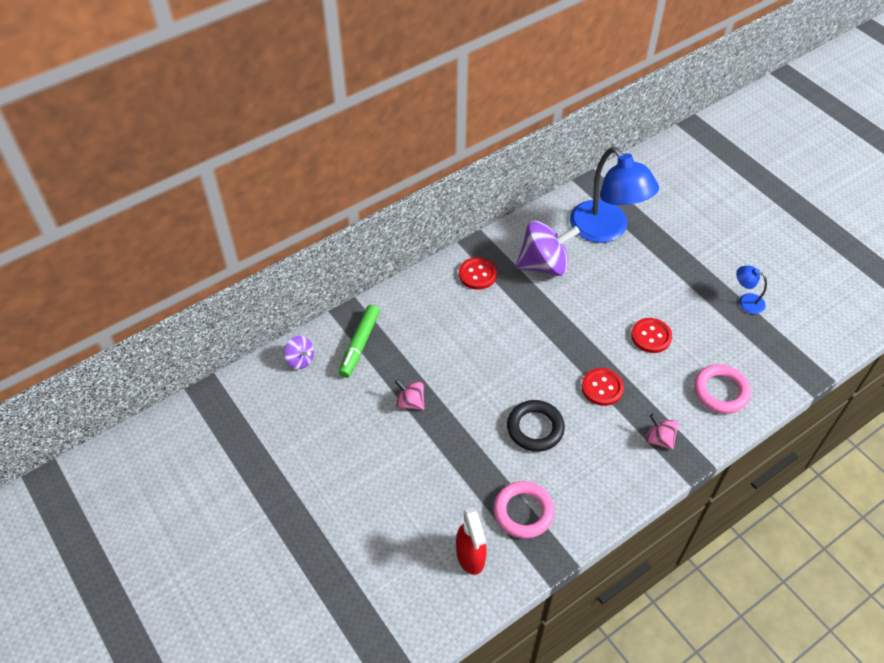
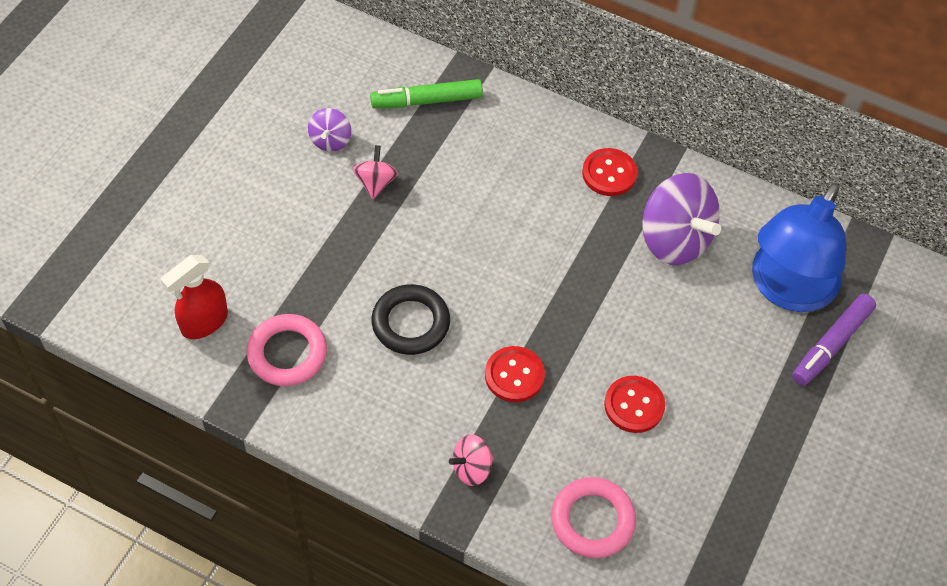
camera: 60 degrees right, 5 degrees up
purple spinning top [284,336,314,369] -> purple spinning top moved to [308,108,351,152]
pink spinning top [646,414,678,450] -> pink spinning top turned 135 degrees counterclockwise [449,434,494,486]
blue lamp [736,266,767,314] -> none
none -> purple marker [792,294,876,386]

